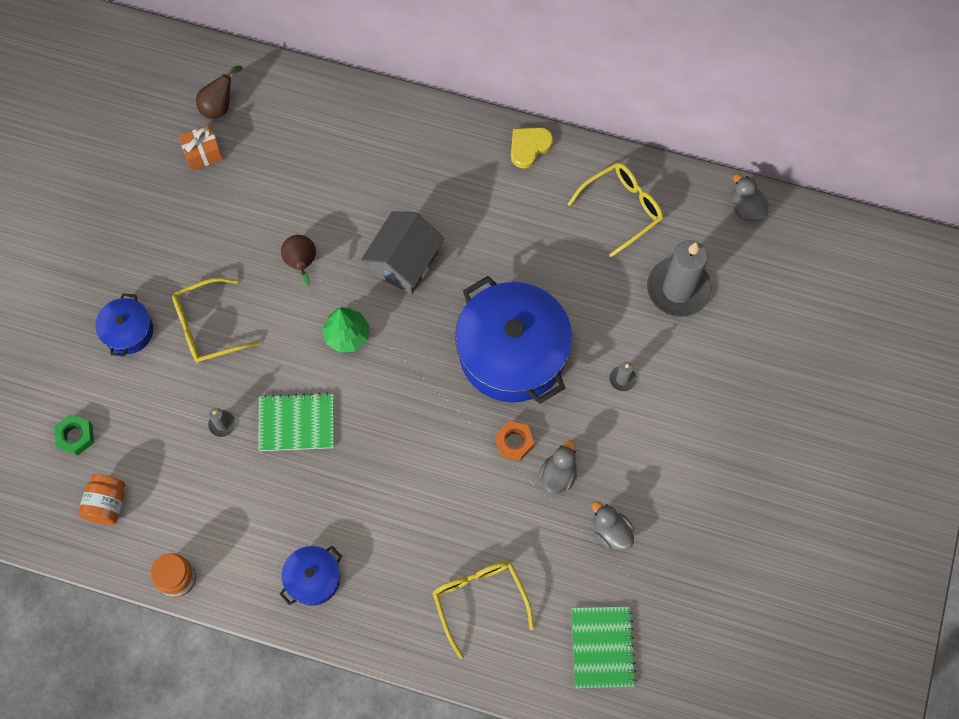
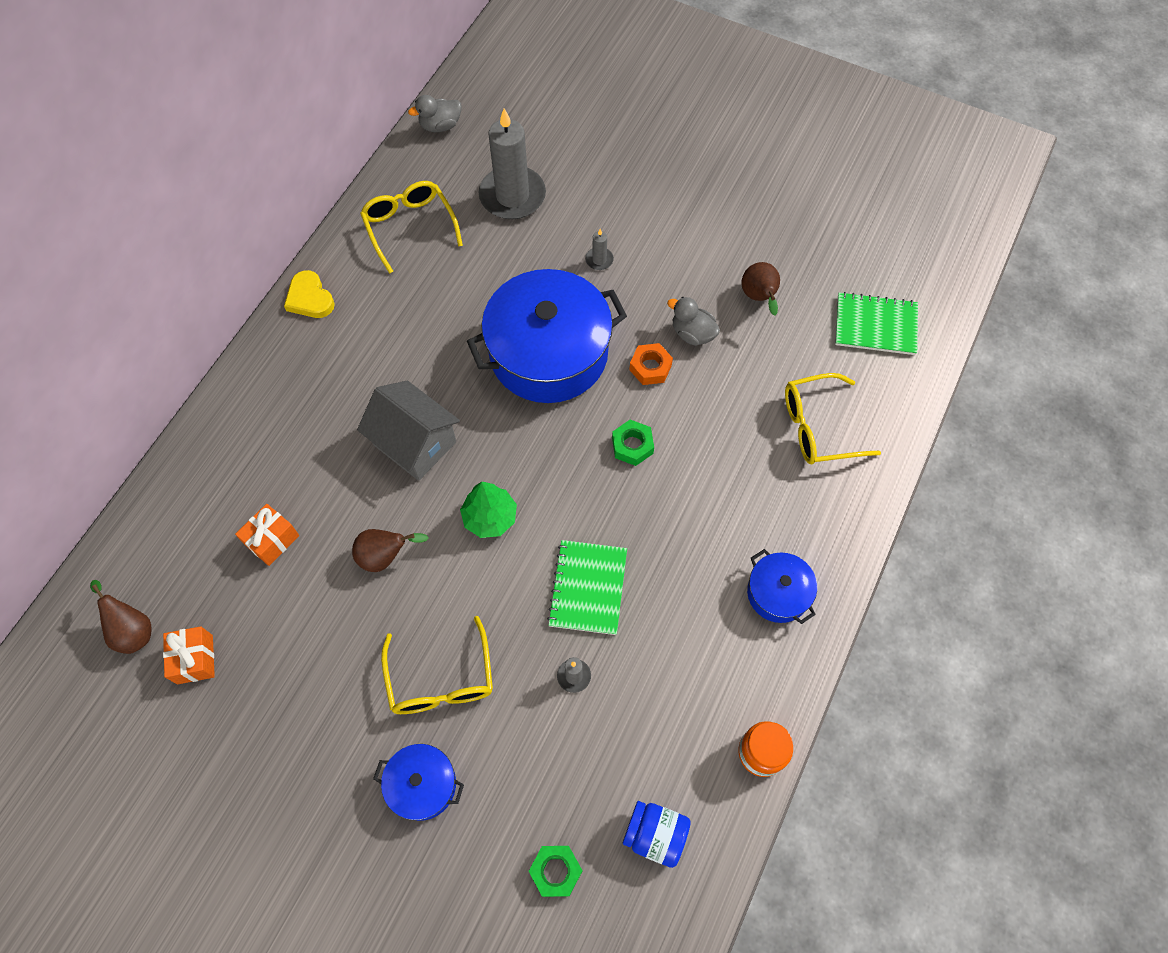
camera: 80 degrees left, 5 degrees down
orange jar [78,474,125,525] -> blue jar [623,801,691,868]
grey duck [592,501,634,551] -> brown pear [741,262,780,316]
none -> orange gift [235,504,299,566]
none -> green nut [612,420,654,466]

